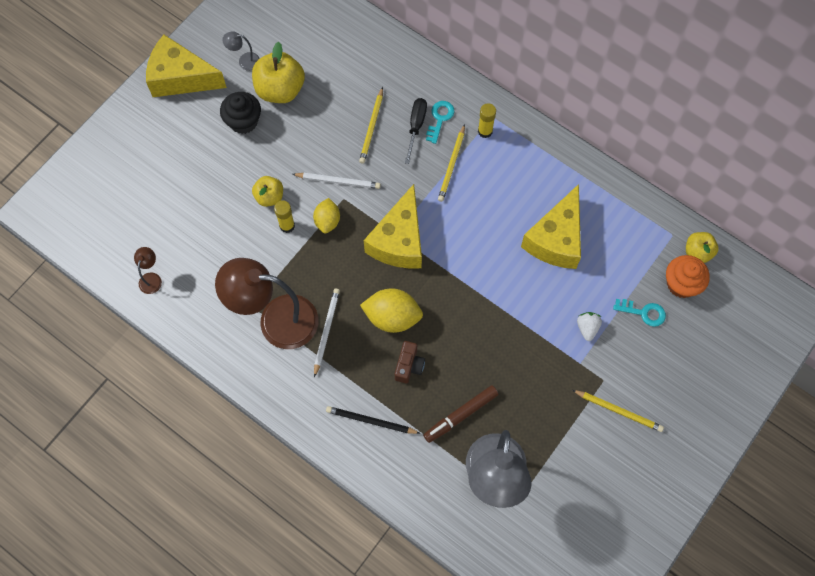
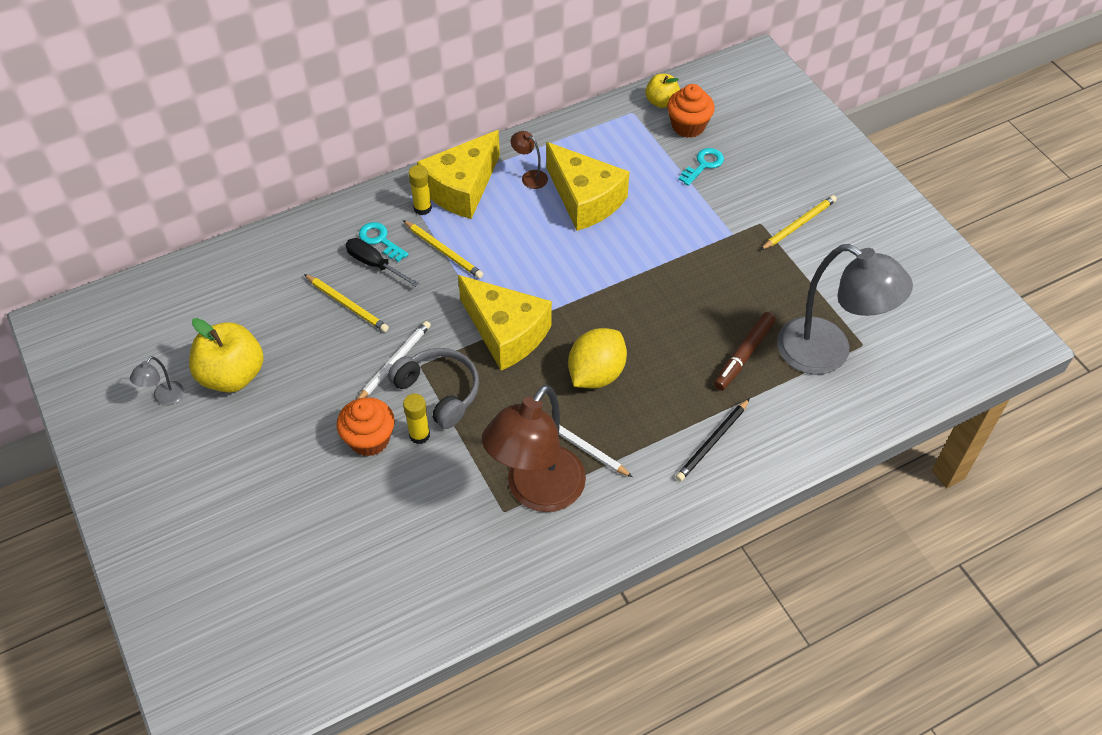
camera: 65 degrees left, 15 degrees down
brown lamp [134,247,162,294] -> brown lamp moved to [511,131,548,189]
yellow cheese [146,35,227,97] -> yellow cheese moved to [417,130,500,219]
black cupcake [220,92,261,134] -> none
yellow apple [252,176,283,207] -> orange cupcake [337,397,395,456]
yellow lemon [313,198,340,233] -> grey headphones [388,348,479,429]
brown camera [395,341,425,383] -> none
brown marker [423,385,499,443] -> brown marker turned 45 degrees clockwise [714,312,776,391]
white strawberry [577,312,602,341] -> none

